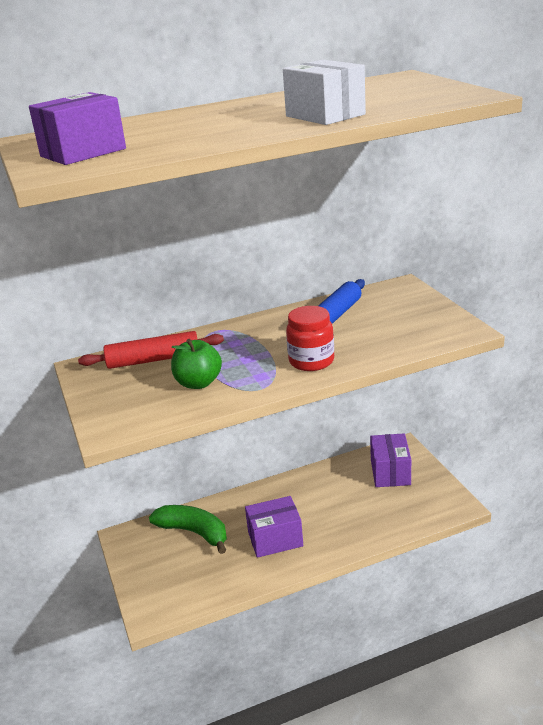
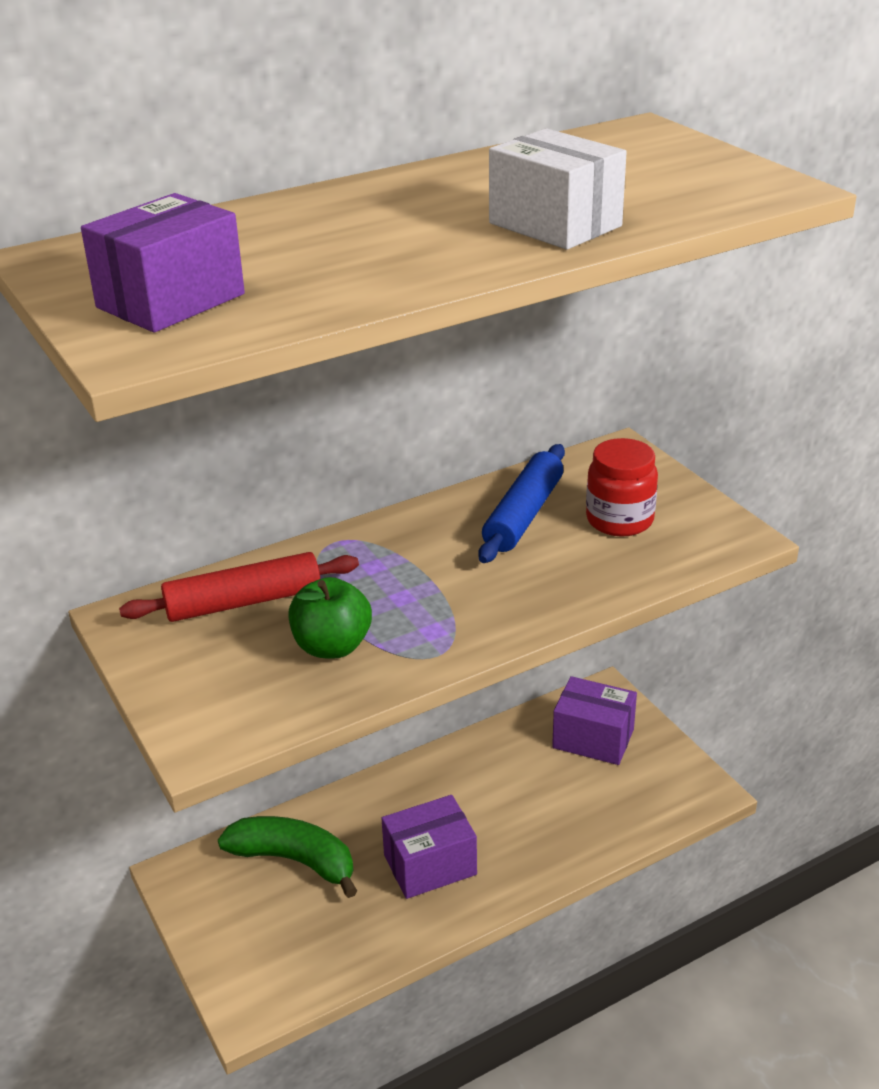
camera: 10 degrees left, 5 degrees up
red jar [286,306,334,371] -> red jar moved to [586,438,658,536]
purple box [370,433,411,487] -> purple box turned 60 degrees counterclockwise [552,676,637,765]

